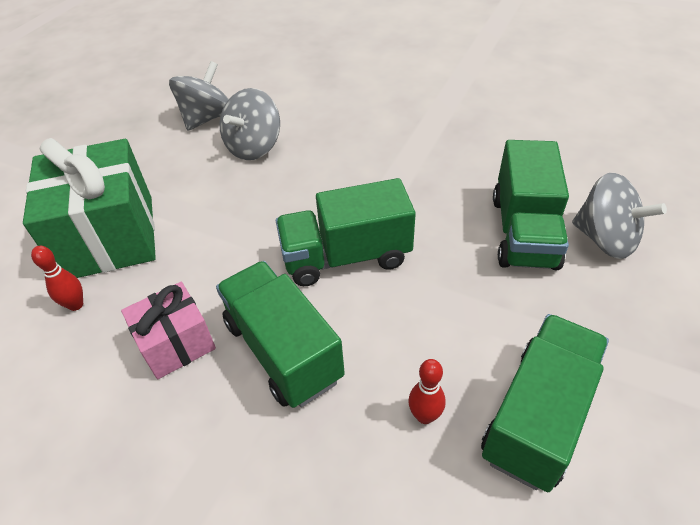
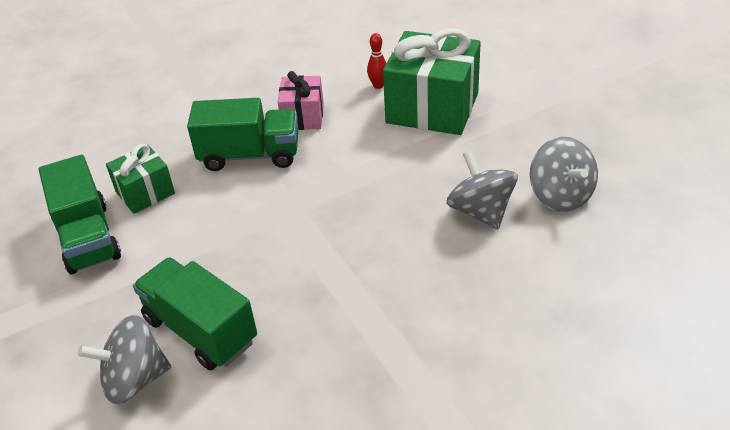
camera: 125 degrees right, 5 degrees down
green truck [276,178,416,286] -> none
red bowling pin [408,359,446,424] -> green gift [106,144,175,214]

